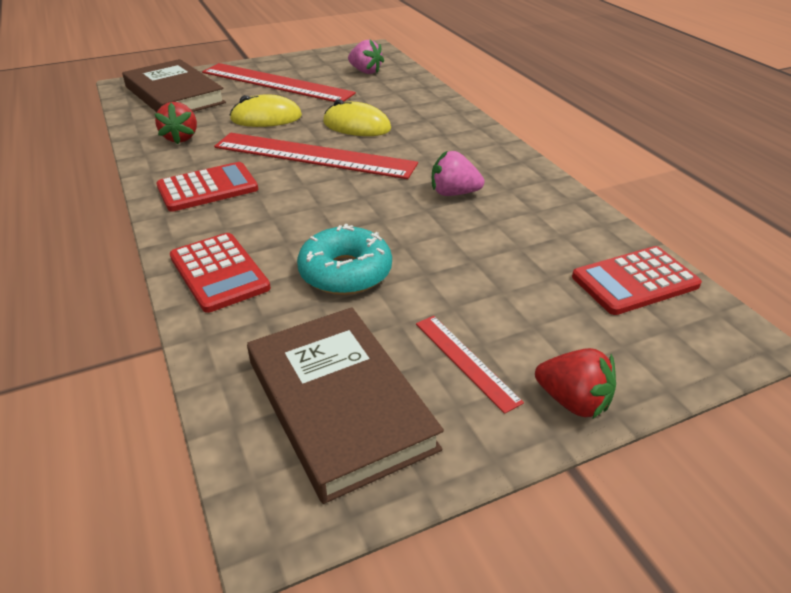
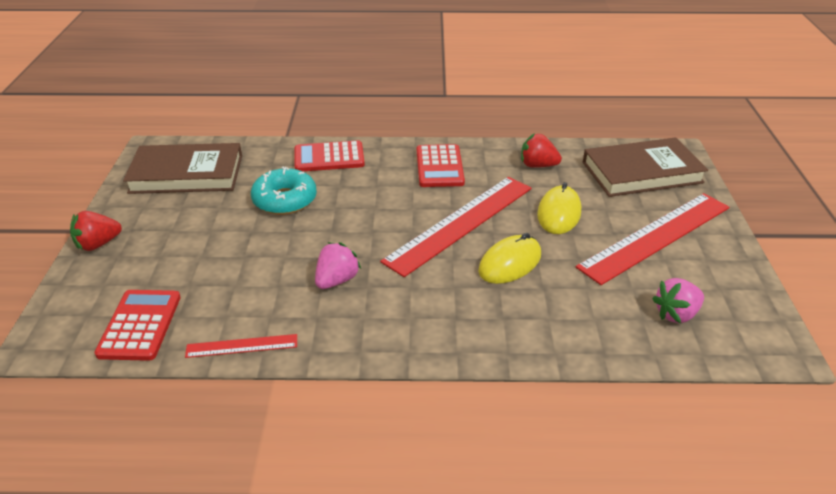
camera: 115 degrees right, 0 degrees up
red ruler [416,316,524,414] -> red ruler moved to [185,334,297,358]

